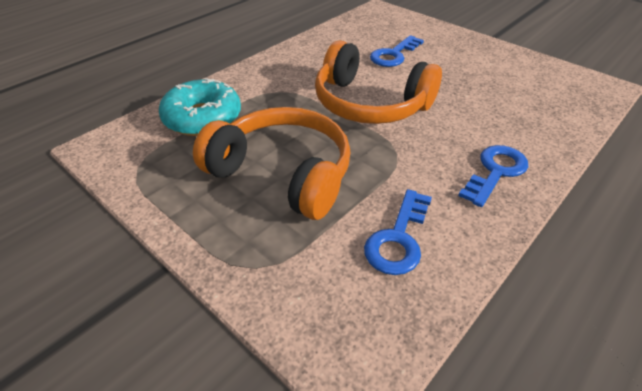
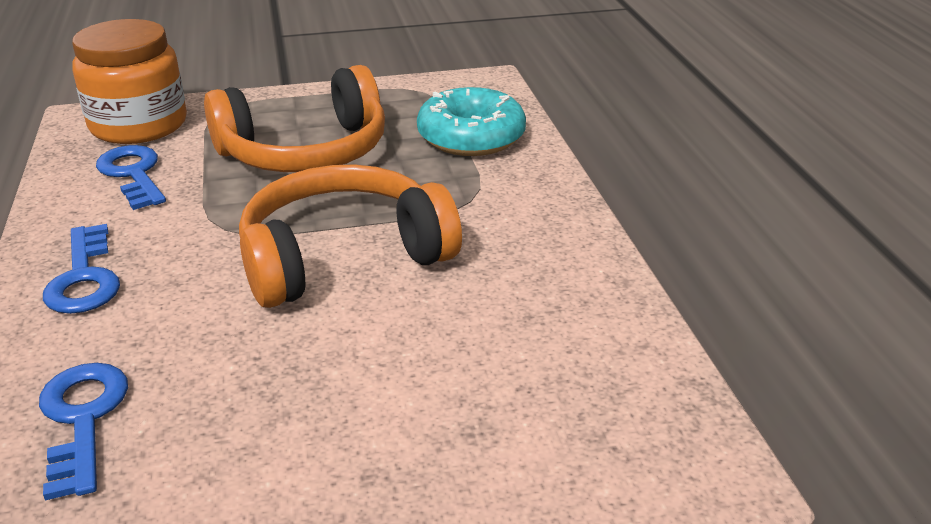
camera: 125 degrees right, 10 degrees down
blue key [370,35,424,67] -> blue key moved to [39,363,128,501]
none -> orange jar [72,19,187,144]

